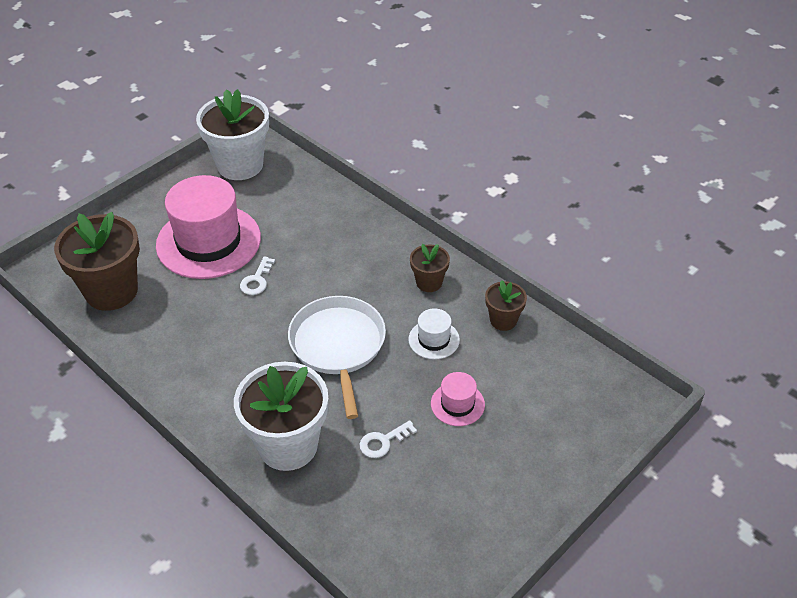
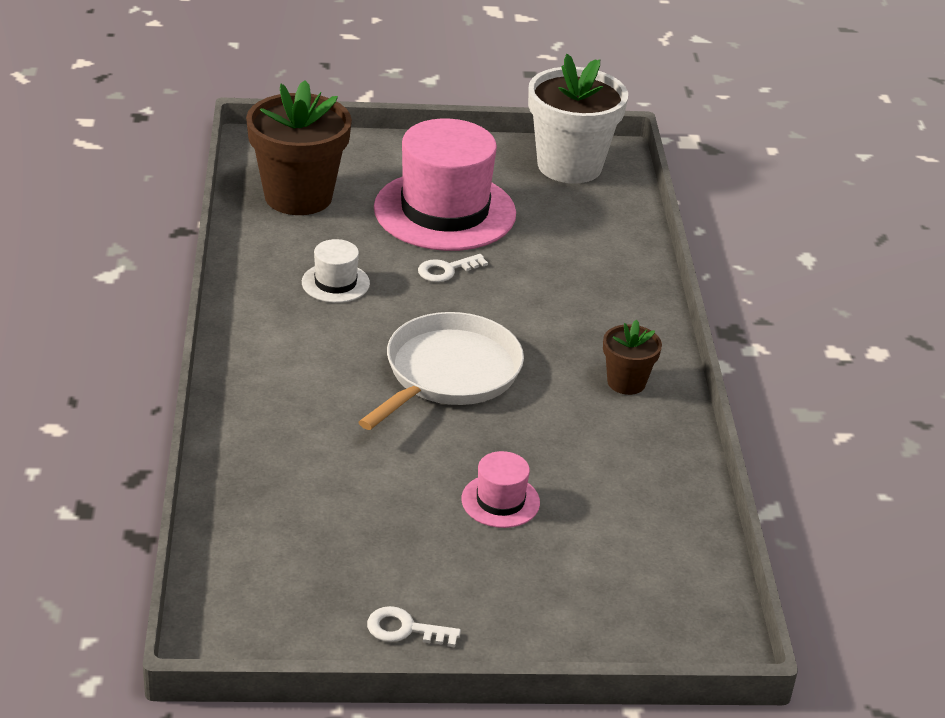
camera: 40 degrees right, 10 degrees down
white flower pot [234,362,328,471] -> none
white key [360,420,417,458] -> white key moved to [367,606,461,647]
white hat [408,308,460,360] -> white hat moved to [302,239,370,303]
brown flower pot [485,280,527,331] -> none

